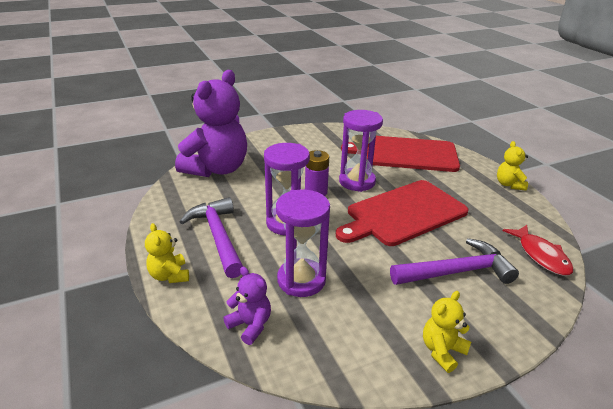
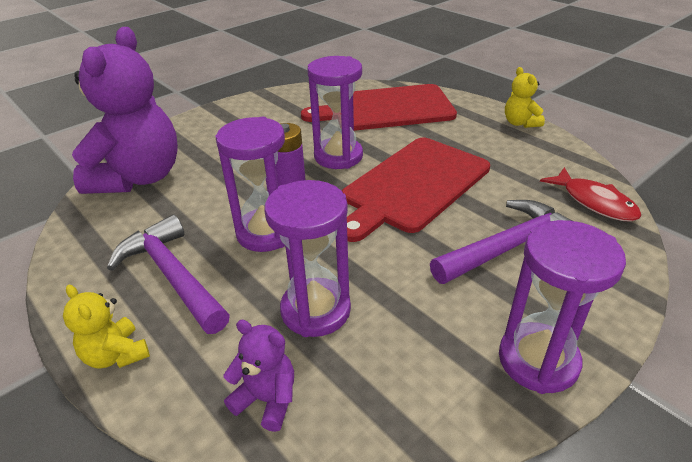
camera: 15 degrees left, 5 degrees up
yellow teddy bear [423,291,471,373] -> purple hourglass [499,220,626,394]

